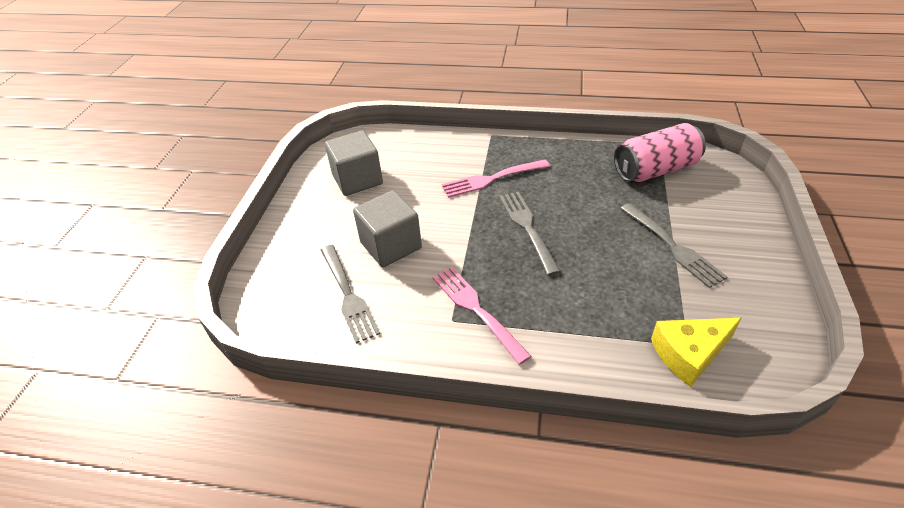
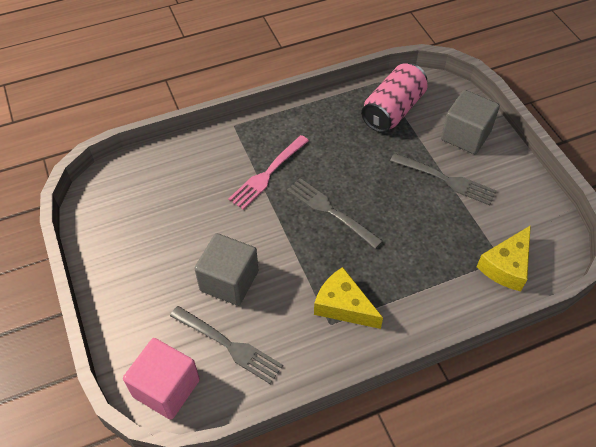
camera: 35 degrees left, 10 degrees up
grey cube [325,131,383,196] -> grey cube moved to [441,90,500,154]
pink fork [432,267,532,365] -> yellow cheese [314,267,383,329]
none -> pink cube [123,338,200,420]

